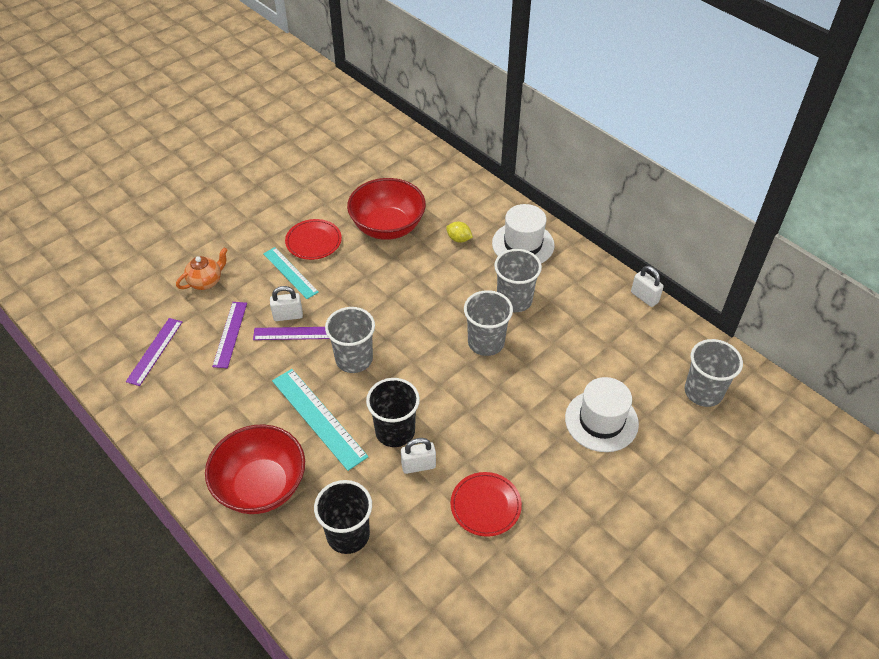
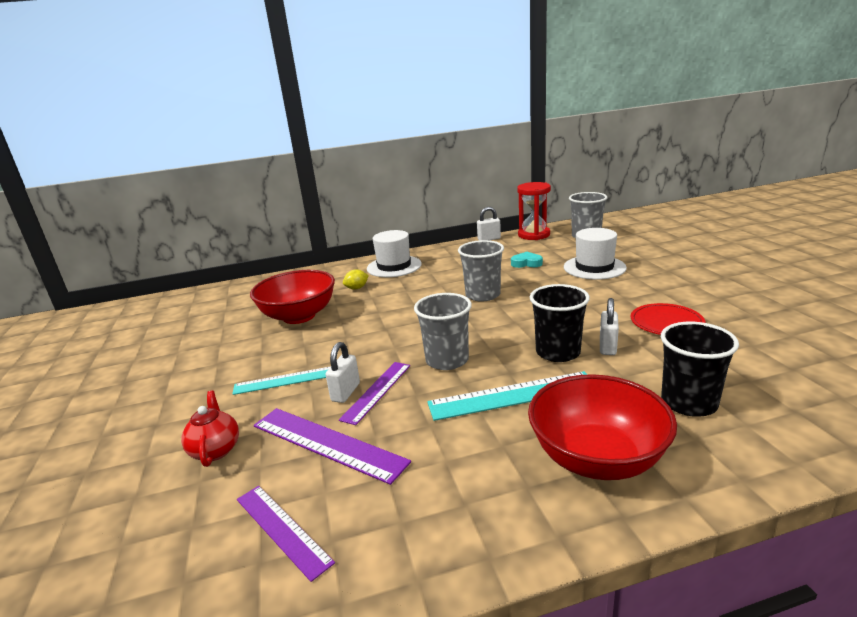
camera: 60 degrees left, 25 degrees down
orange teapot [176,248,227,290] -> red teapot [181,391,239,467]
purple ruler [212,302,247,368] -> purple ruler [254,408,411,485], size x1.50
red plate [285,219,342,260] -> none
grey cup [494,249,542,312] -> none
none -> turquoise heart [511,252,543,268]
none -> red hourglass [517,182,551,240]

